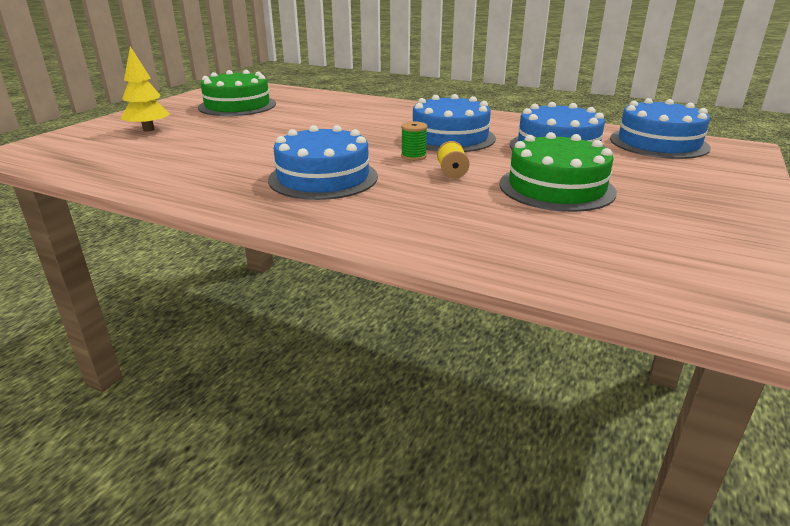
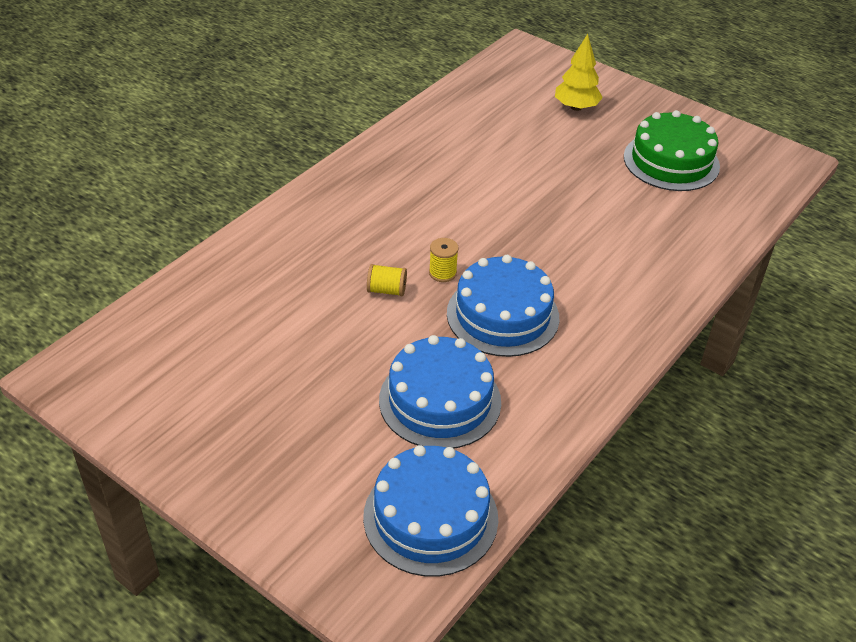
camera: 100 degrees right, 15 degrees up
blue cake [268,125,378,200] -> none
green spool [401,121,428,161] -> yellow spool [429,238,459,282]
green cake [499,132,617,212] -> none

